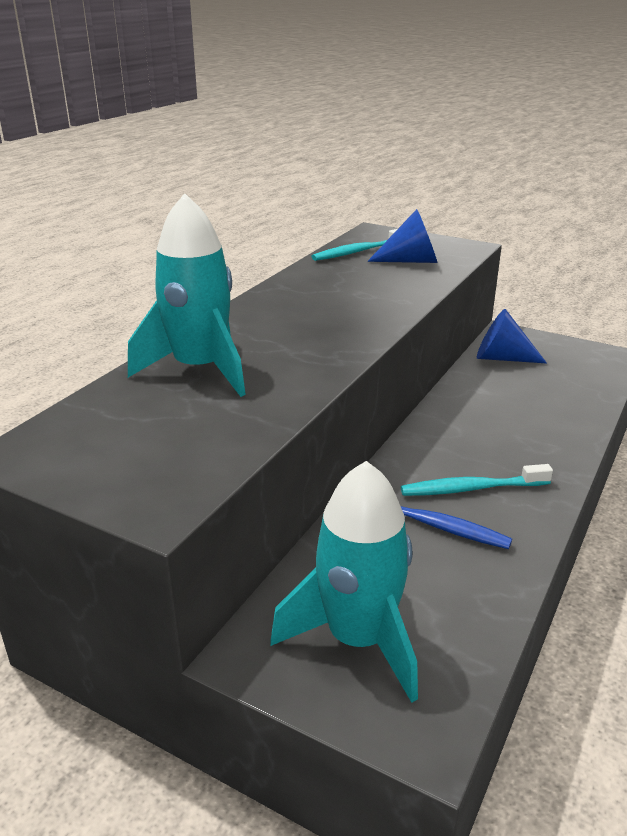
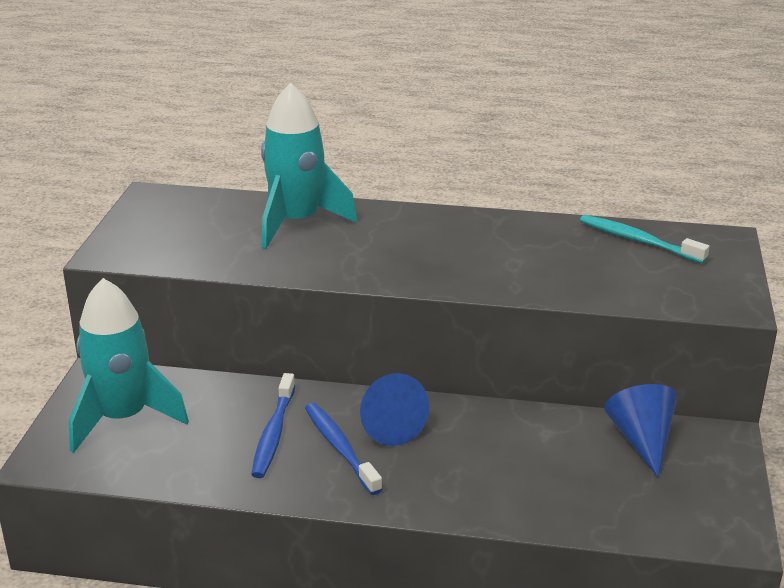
camera: 70 degrees right, 0 degrees up
blue cone [368,209,438,263] -> blue cone moved to [360,373,429,446]
turquoise toothbrush [401,464,553,496] -> blue toothbrush [305,403,383,495]

